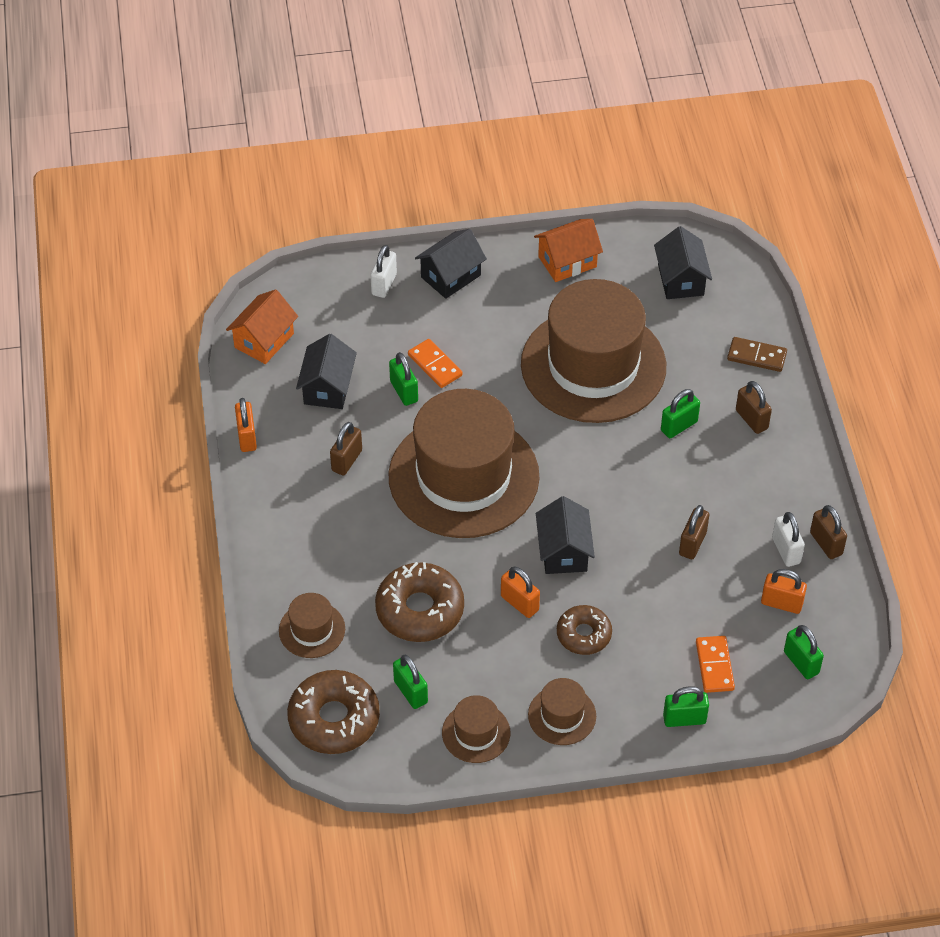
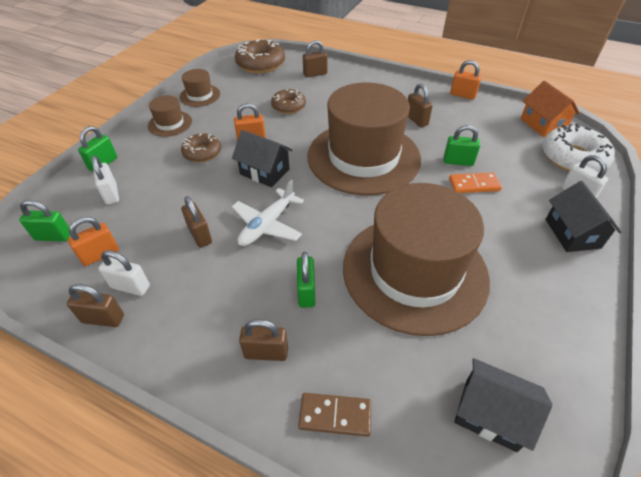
camera: 125 degrees right, 5 degrees down
brown hat [279,593,345,658] -> brown padlock [303,40,328,78]
black house [296,334,357,409] -> none
brown donut [375,562,464,642] -> brown donut [271,89,306,114], size x0.62
green padlock [393,655,428,709] -> none
orange house [534,219,603,282] -> none
orange domino [696,636,735,693] -> white padlock [91,156,119,205]
brown domino [727,337,787,372] -> brown domino turned 45 degrees clockwise [298,393,371,437]
none -> white plane [232,179,304,246]
none -> white donut [542,124,615,172]

